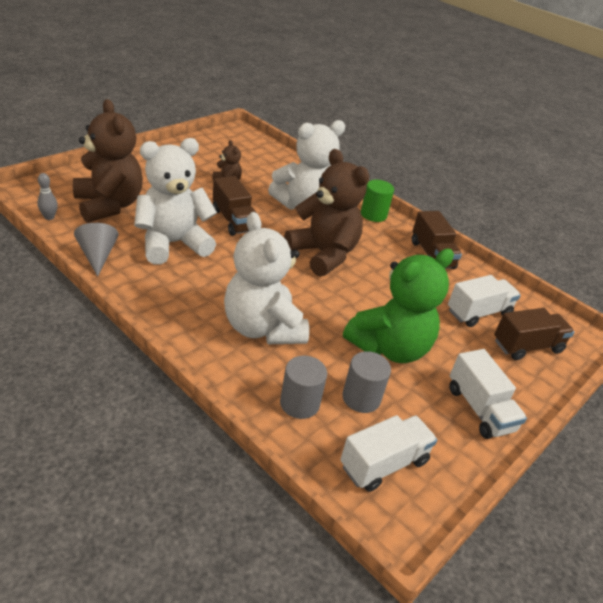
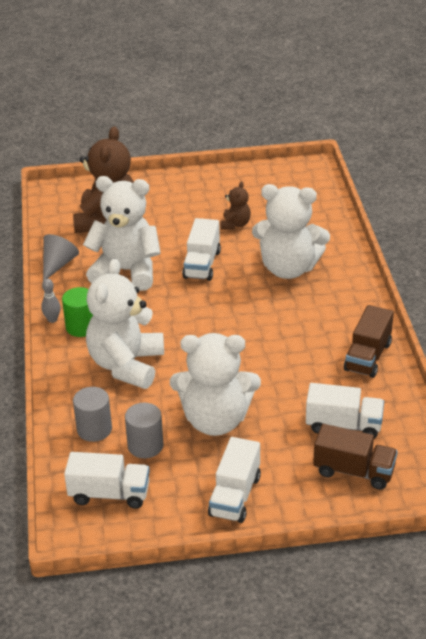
camera: 45 degrees right, 0 degrees up
grey bowling pin [37,173,58,220] -> grey bowling pin moved to [41,279,61,323]
brown truck [213,176,257,236] -> white truck [182,218,221,281]
brown teddy bear [284,149,369,276] -> none
green teddy bear [343,248,454,363] -> white teddy bear [170,333,261,436]
green cylinder [361,180,394,222] -> green cylinder moved to [62,287,93,337]

